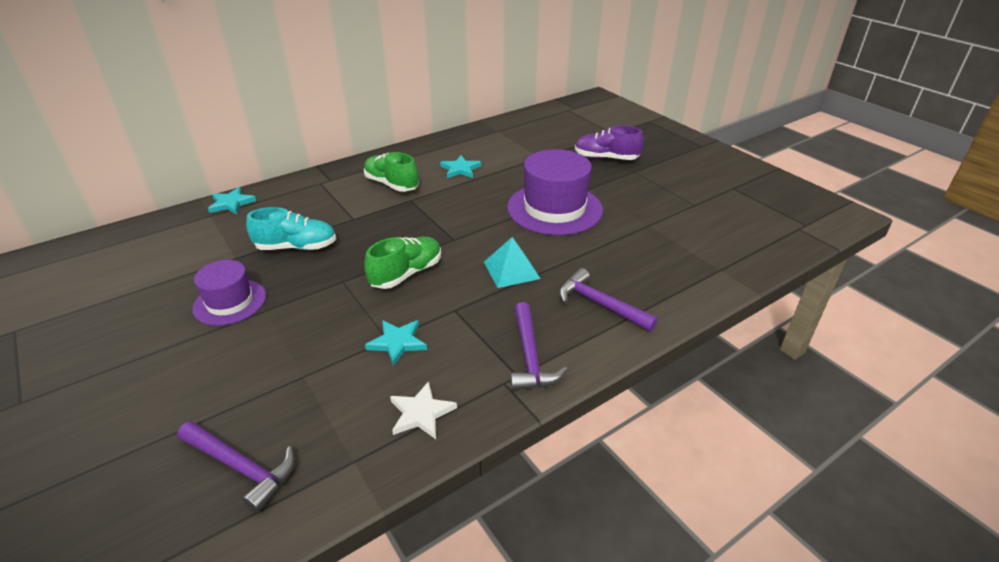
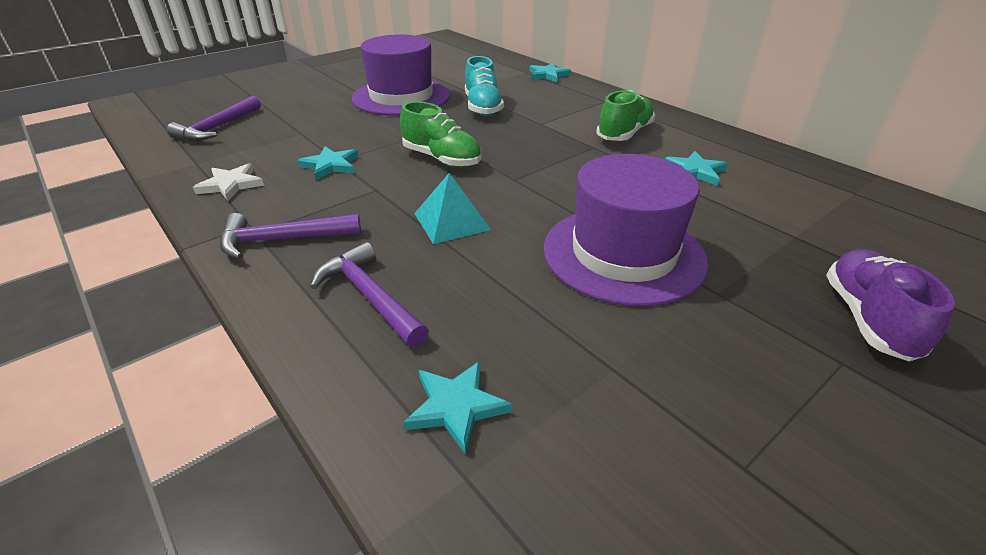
camera: 85 degrees right, 0 degrees up
purple hat [192,260,266,326] -> purple hat [351,34,450,115], size x1.69
purple hammer [559,268,658,332] -> purple hammer turned 75 degrees counterclockwise [310,242,429,347]
none -> turquoise star [403,361,512,455]

